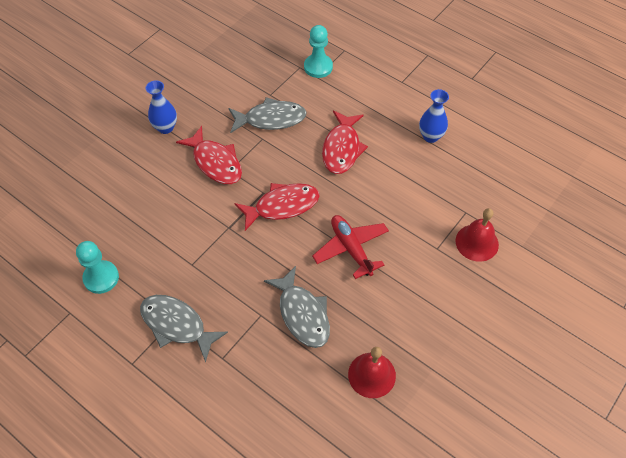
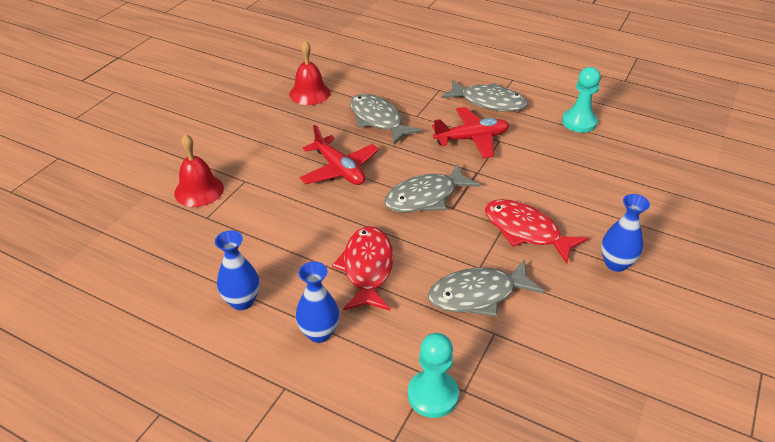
camera: 170 degrees right, 15 degrees down
red fish [235,183,320,231] -> grey fish [384,164,480,212]
none -> blue vase [296,262,339,343]
none -> red plane [432,107,509,158]

